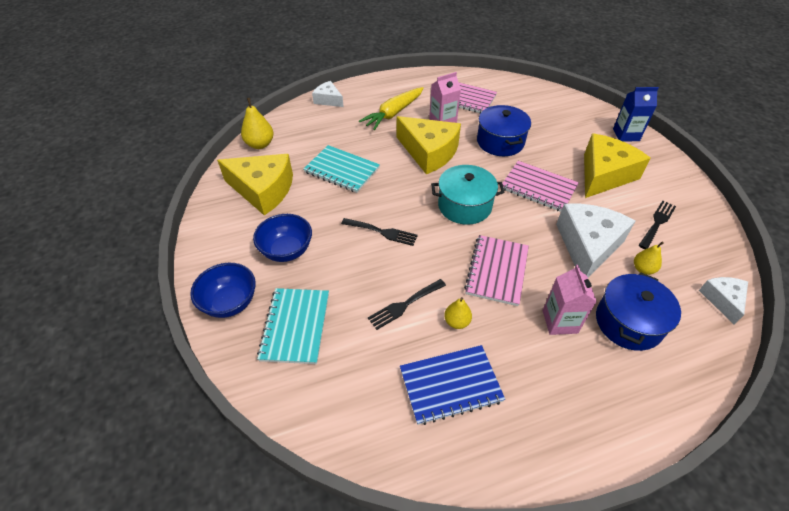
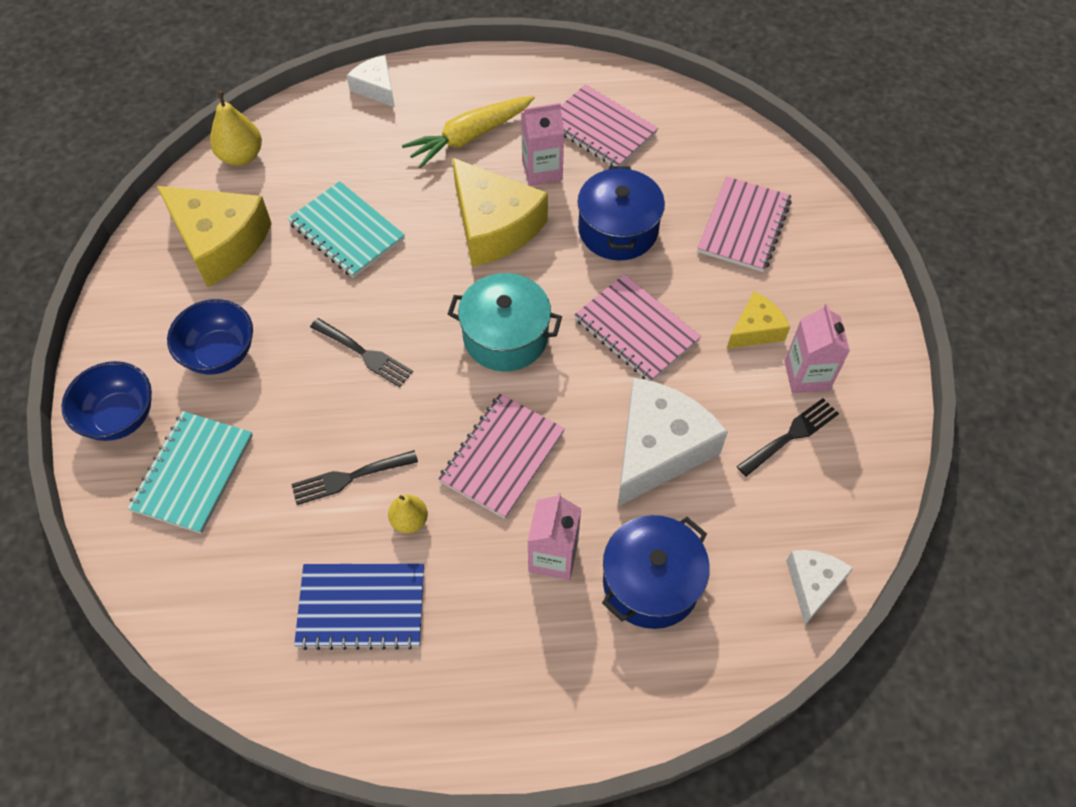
camera: 15 degrees right, 10 degrees up
yellow cheese [584,133,651,198] -> yellow cheese [727,291,790,348], size x0.53
blue carton [613,87,659,142] -> none
yellow pear [634,242,664,275] -> none
none -> pink notebook [698,176,792,272]
none -> pink carton [784,303,850,393]

